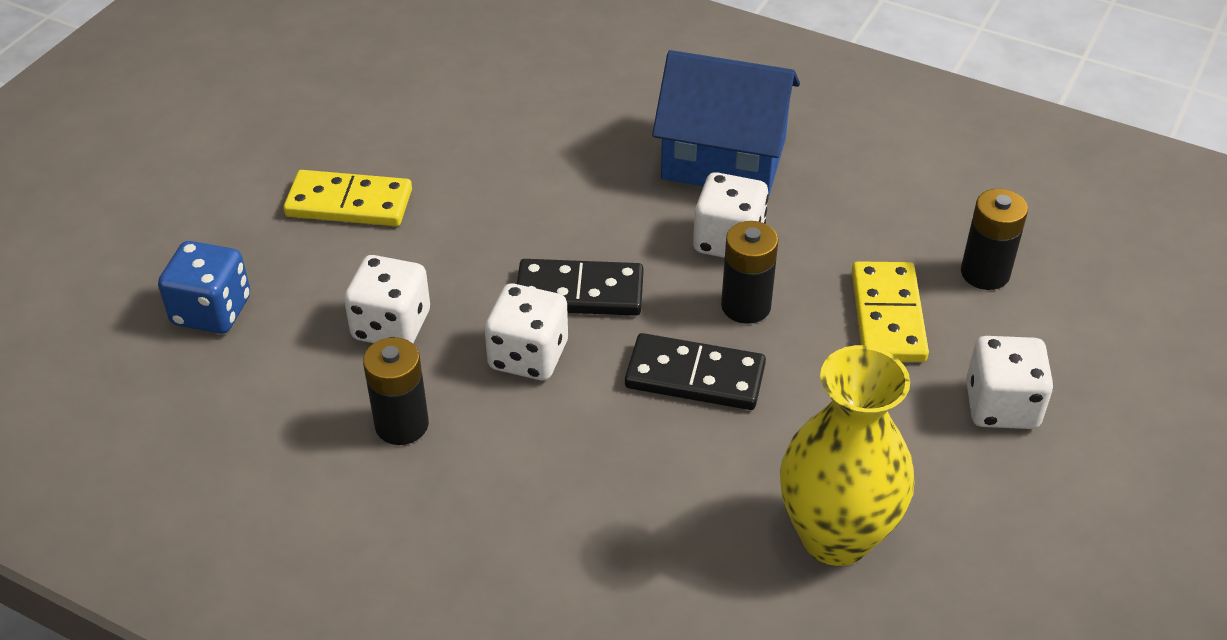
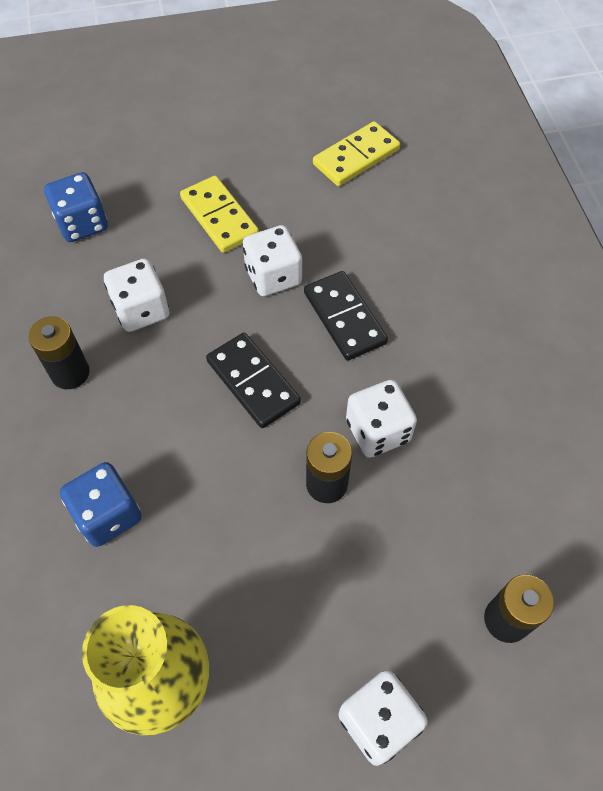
camera: 50 degrees right, 15 degrees up
white dice [485,284,568,380] -> white dice moved to [243,225,302,296]
black domino [625,333,766,410] -> black domino moved to [304,271,388,361]
blue house [652,50,800,196] -> none
yellow domino [852,261,929,362] -> yellow domino moved to [313,121,400,186]
none -> blue dice [60,462,142,547]

